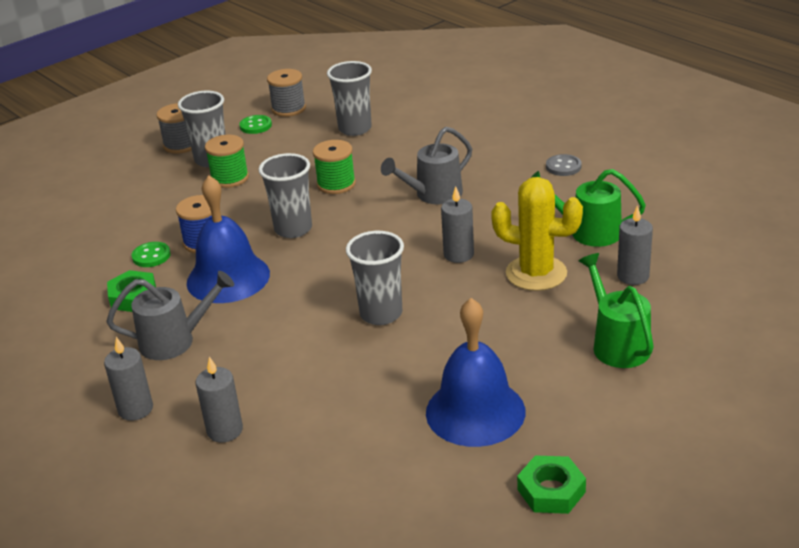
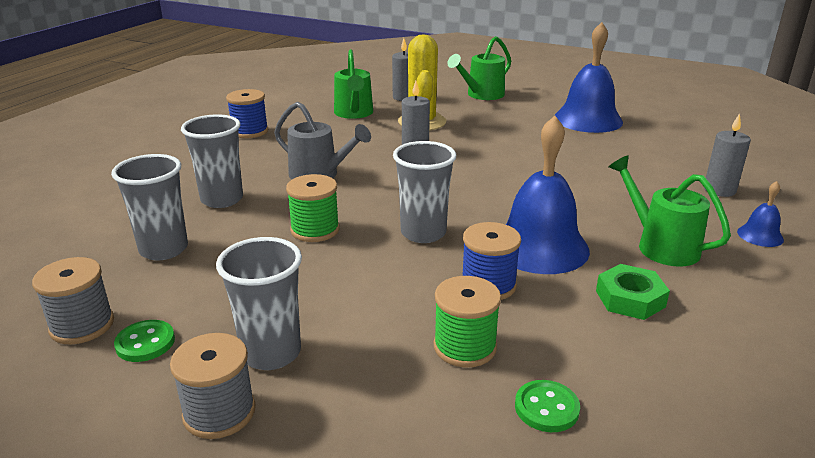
camera: 115 degrees left, 5 degrees down
grey candle [104,337,153,421] -> blue bell [737,181,784,247]
grey watering can [107,271,234,360] -> green watering can [609,155,731,267]
green button [132,242,171,267] -> green button moved to [515,380,580,432]
green spool [205,135,249,188] -> green spool moved to [434,276,501,367]
grey cup [346,231,404,325] -> grey cup moved to [181,114,243,208]
green nut [517,455,586,514] -> none
grey button [546,154,582,176] -> blue spool [226,89,268,138]

